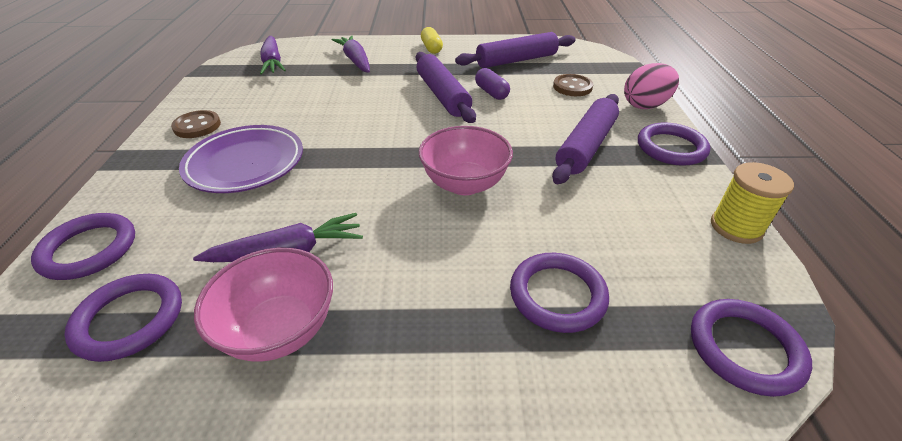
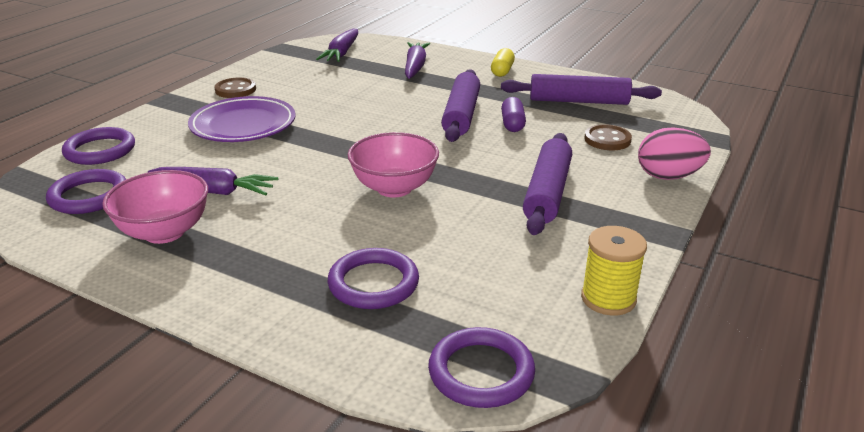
camera: 30 degrees right, 10 degrees down
purple rolling pin [552,94,619,184] -> purple rolling pin turned 45 degrees counterclockwise [523,133,572,235]
purple ring [638,122,710,166] -> none

